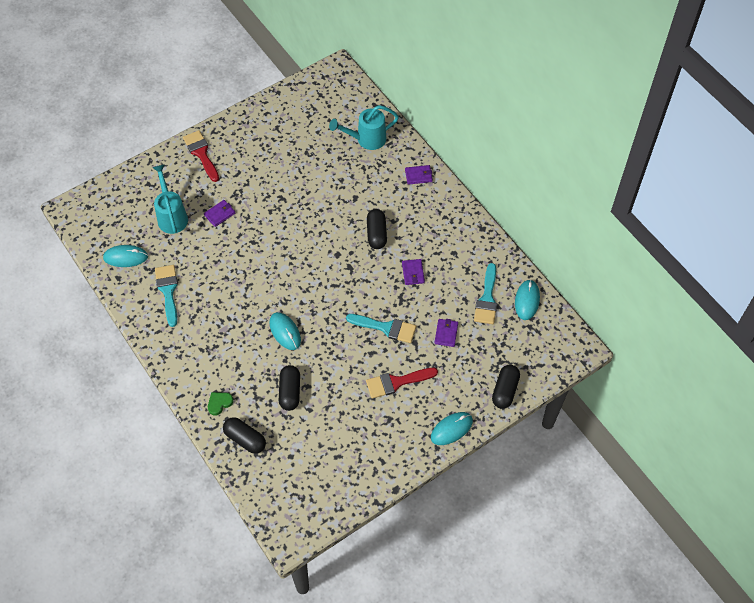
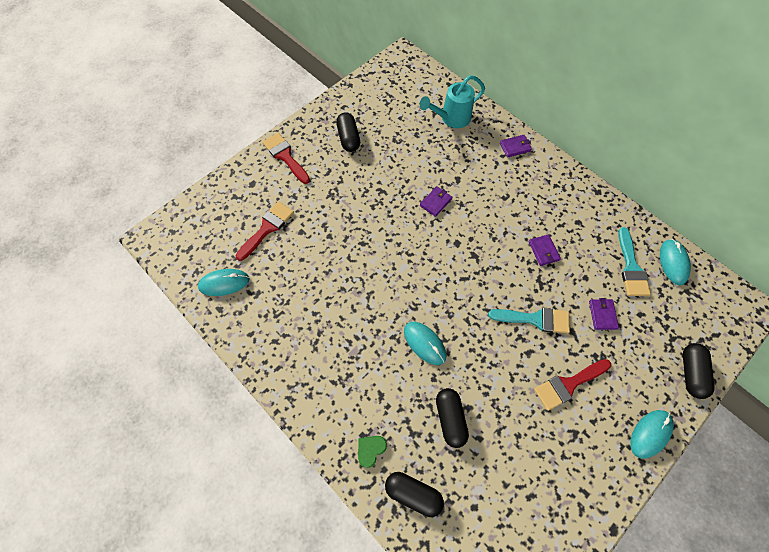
camera: 10 degrees left, 5 degrees up
turquoise watering can [152,164,188,234] -> red brush [235,201,294,261]
turquoise brush [155,265,178,327] -> none
purple wallet [204,200,235,227] -> purple wallet moved to [420,186,452,217]
black capsule [367,209,387,249] -> black capsule moved to [336,112,360,152]

